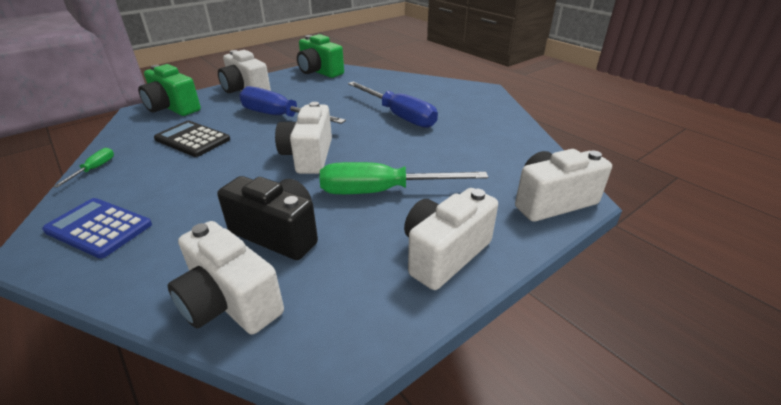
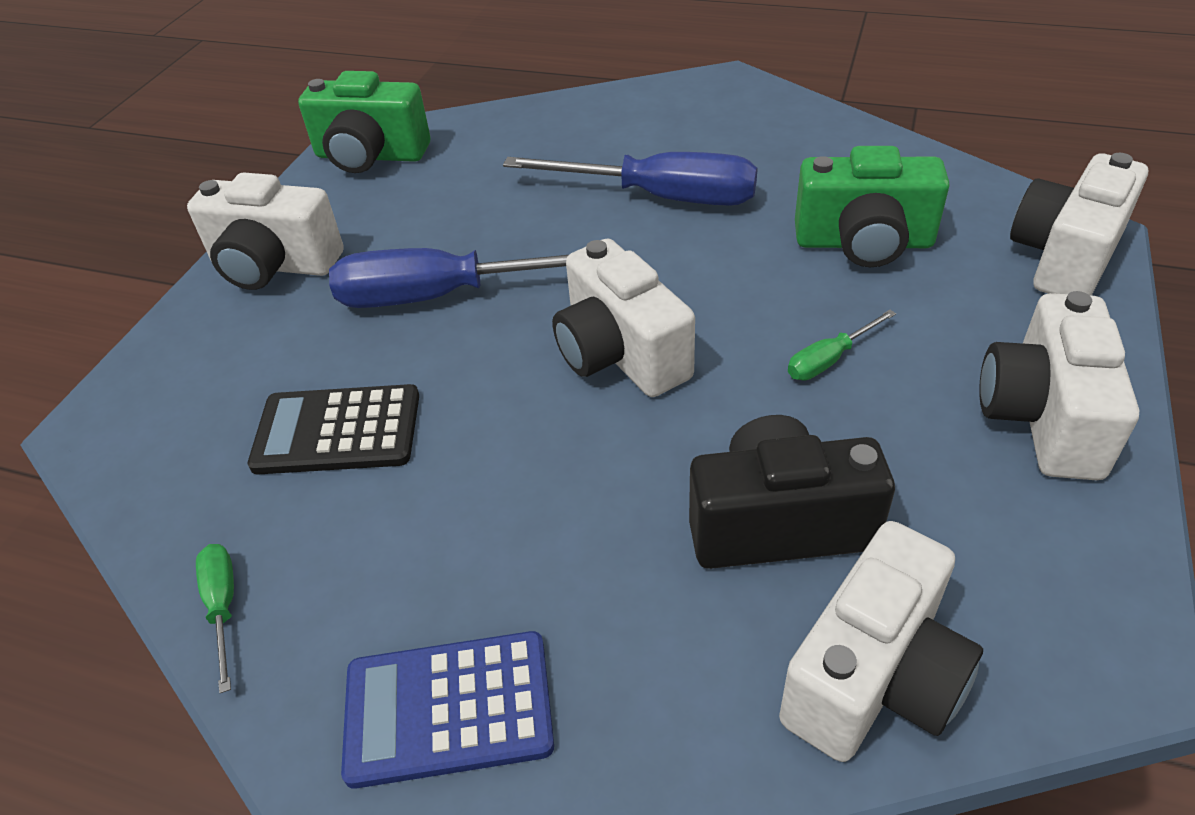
camera: 30 degrees left, 10 degrees up
green camera [138,64,201,116] -> green camera moved to [795,146,950,267]
white camera [168,221,284,334] -> white camera turned 60 degrees counterclockwise [779,521,983,762]
green screwdriver [320,162,488,194] -> green screwdriver [788,310,896,380], size x0.45

